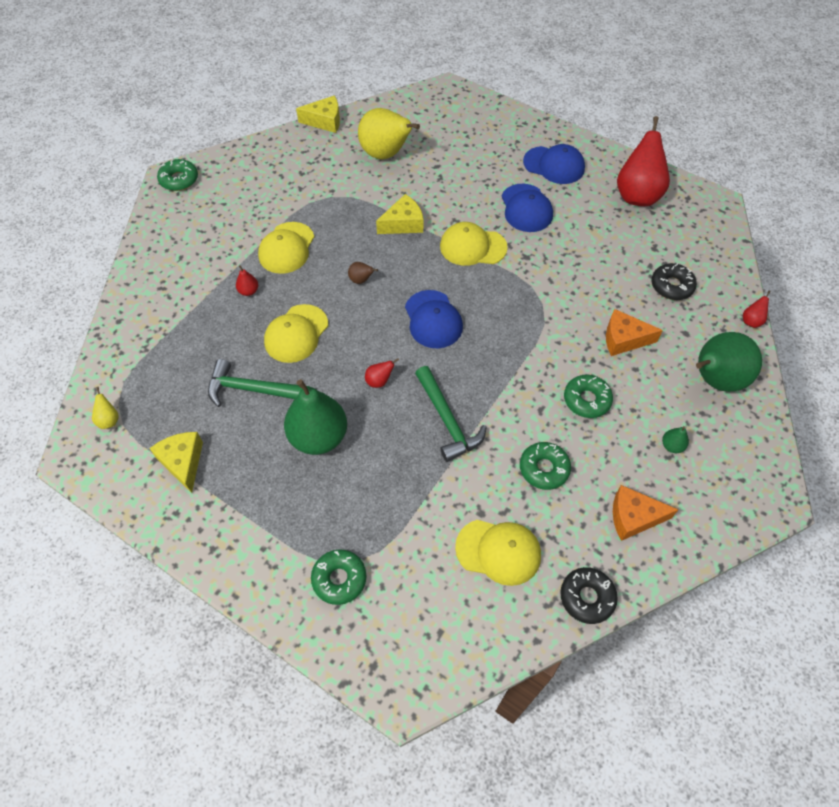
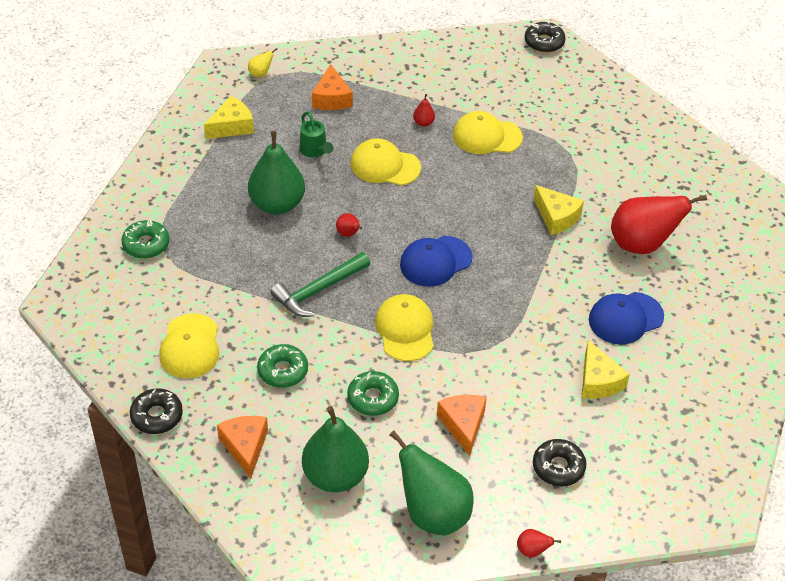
camera: 75 degrees right, 10 degrees down
green donut [157,159,198,191] -> black donut [524,21,566,53]
green hammer [208,359,310,407] -> green watering can [300,111,334,158]
yellow cheese [296,95,340,133] -> yellow cheese moved to [582,340,630,399]
brown pear [348,262,378,284] -> none
yellow pear [358,108,420,159] -> none
yellow cap [440,222,508,266] -> yellow cap moved to [375,294,434,361]
blue cap [523,144,585,184] -> none
red pear [617,116,670,206] -> red pear moved to [611,195,707,254]
green pear [662,426,689,453] -> green pear [302,406,369,492], size x2.45
none -> orange cheese [312,64,353,110]

